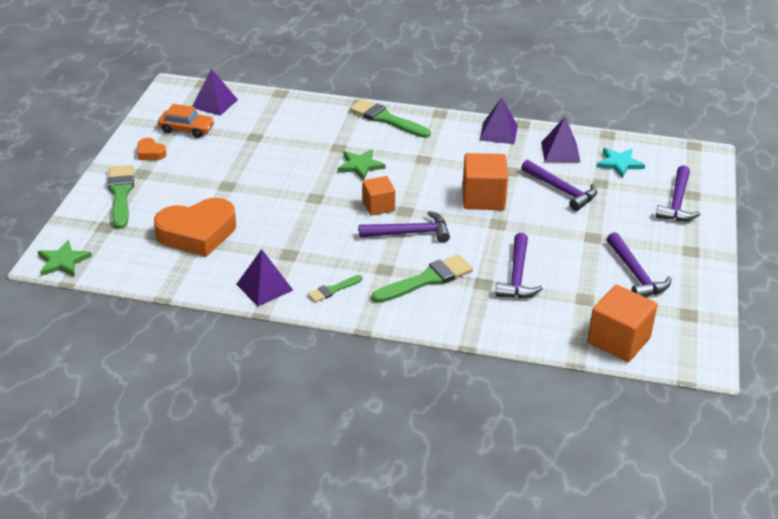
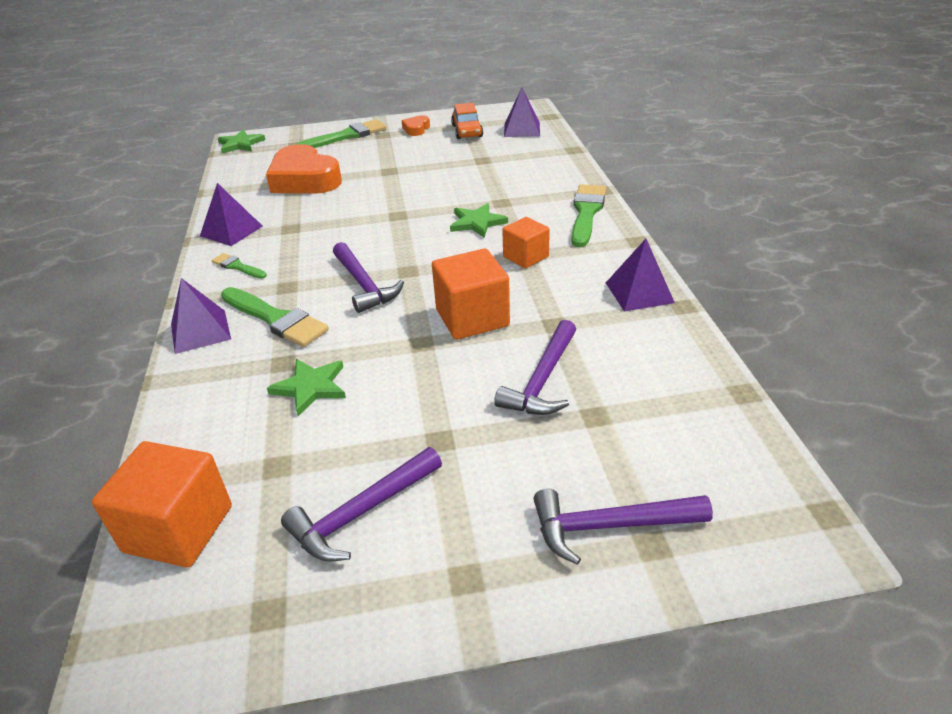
camera: 70 degrees right, 0 degrees up
orange cube [363,176,395,215] -> orange cube moved to [502,217,550,269]
purple hammer [495,233,543,298] -> green star [267,359,346,416]
purple pyramid [541,117,581,163] -> purple pyramid moved to [171,278,231,354]
turquoise star [596,148,645,178] -> none

